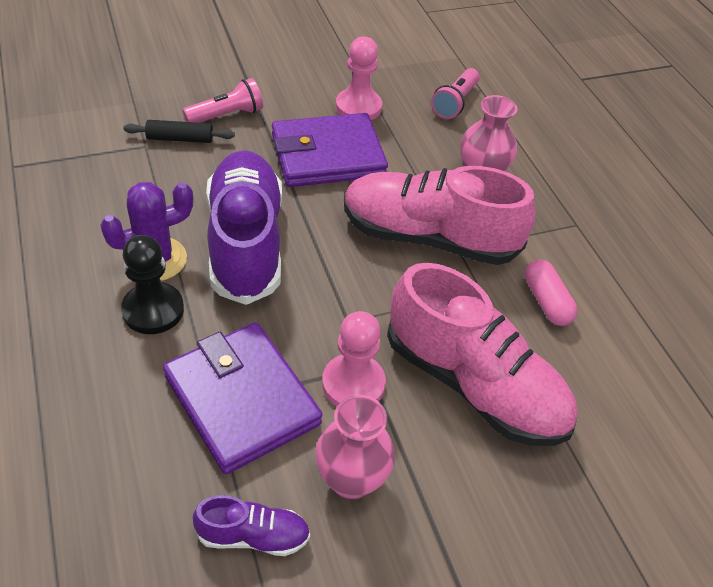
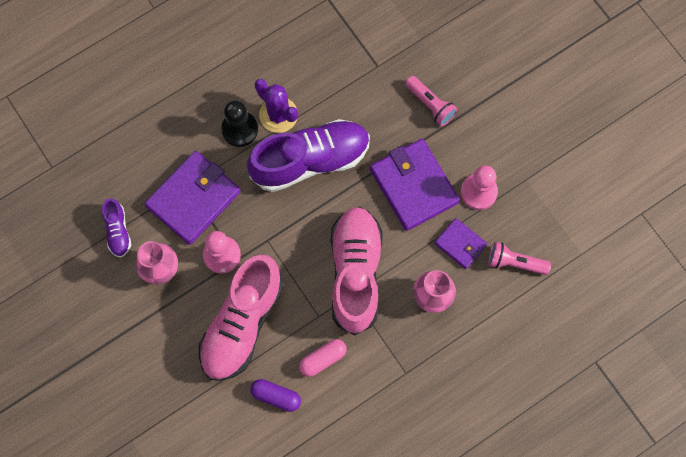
camera: 80 degrees right, 25 degrees up
black rolling pin [123,120,235,143] -> none
none -> purple capsule [250,379,301,412]
none -> purple wallet [434,218,487,269]

